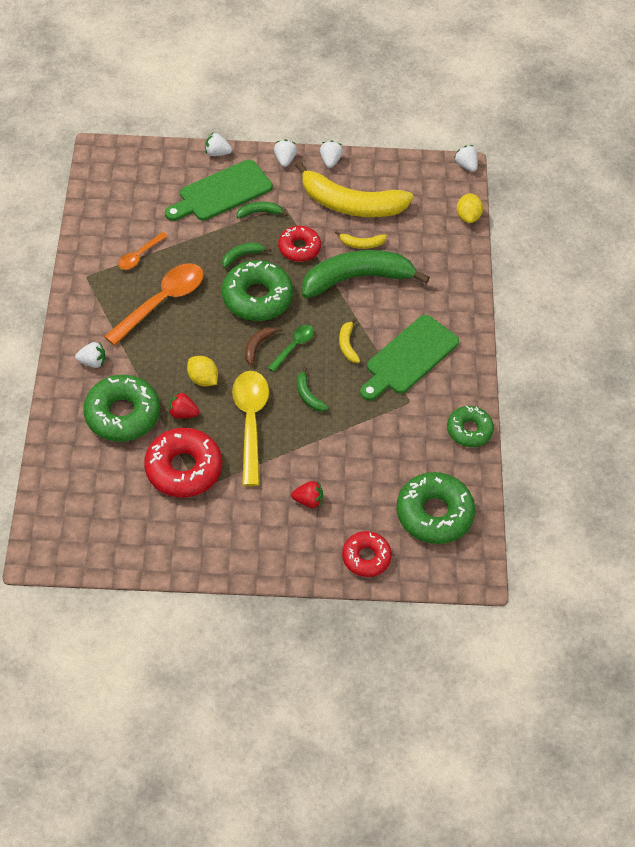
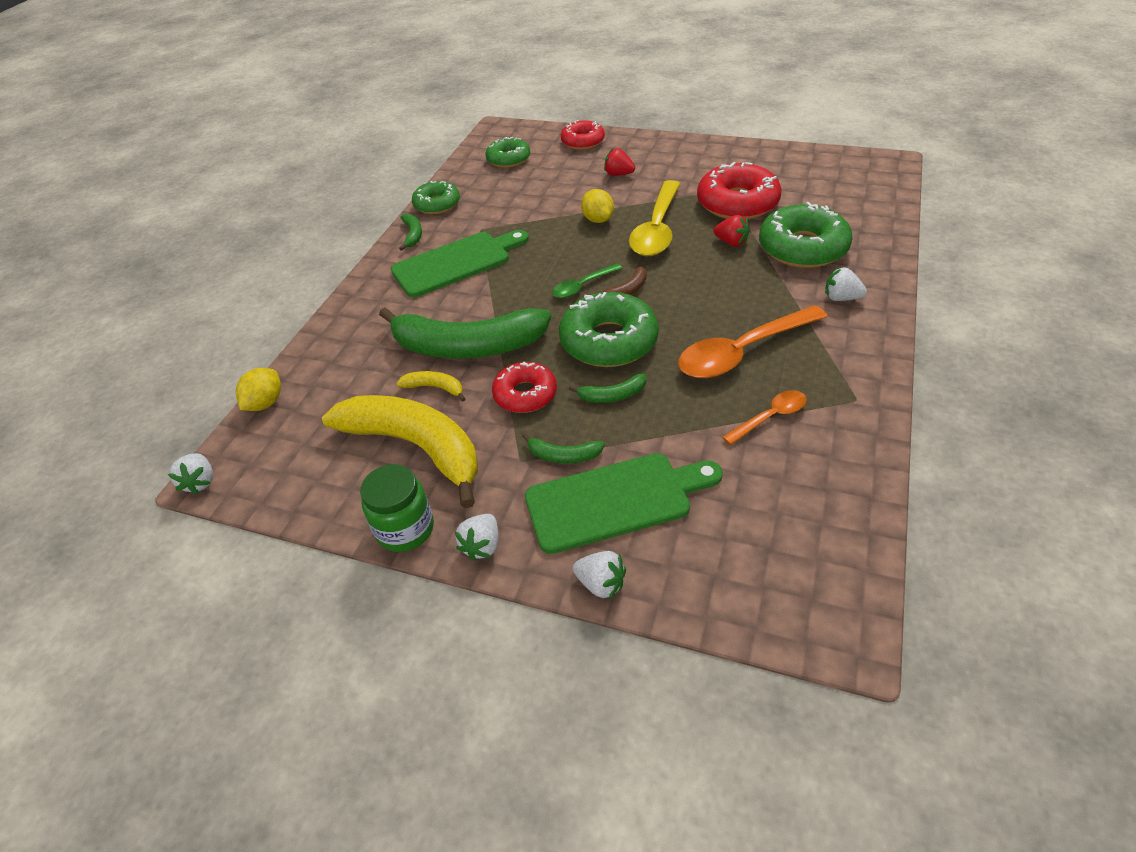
camera: 155 degrees left, 10 degrees down
yellow lemon [187,356,218,386] -> yellow lemon moved to [581,189,614,223]
green banana [297,367,329,412] -> green banana moved to [399,214,422,251]
white strawberry [320,141,343,168] -> green jar [360,464,434,552]
yellow banana [339,318,360,363] -> none
green donut [396,472,475,544] -> green donut [486,137,530,168], size x0.62

